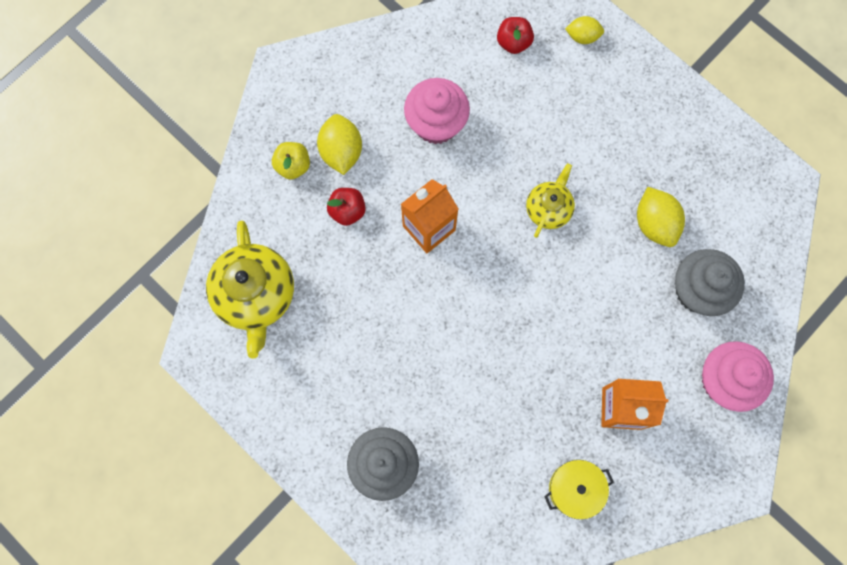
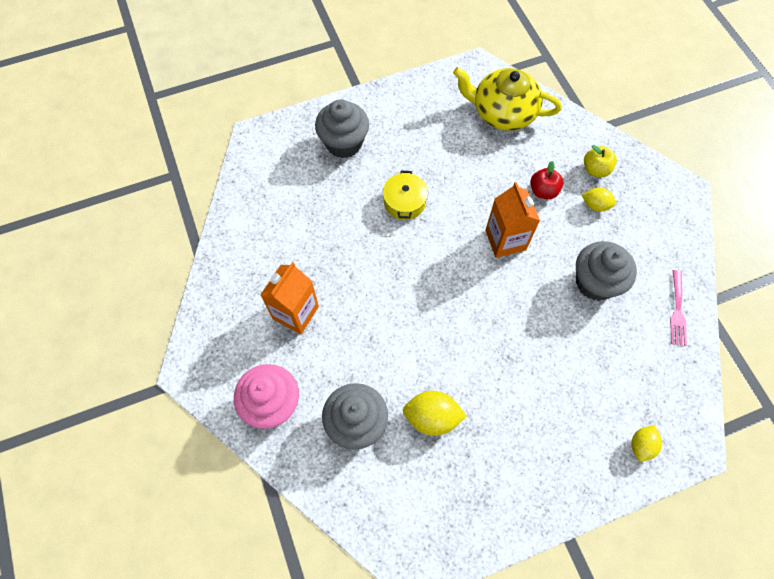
camera: 115 degrees right, 10 degrees down
yellow lemon [317,114,362,175] -> yellow lemon [582,188,616,212], size x0.63
pink cupcake [404,78,470,144] -> grey cupcake [576,241,637,301]
red apple [497,17,534,54] -> none
yellow teapot [526,163,575,238] -> none
yellow pot [544,460,614,520] -> yellow pot moved to [383,171,428,220]
none -> pink fork [670,270,687,346]

